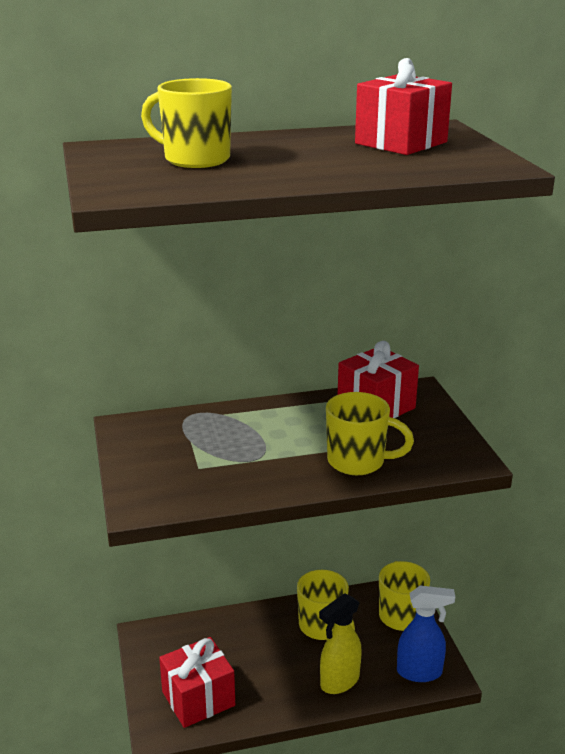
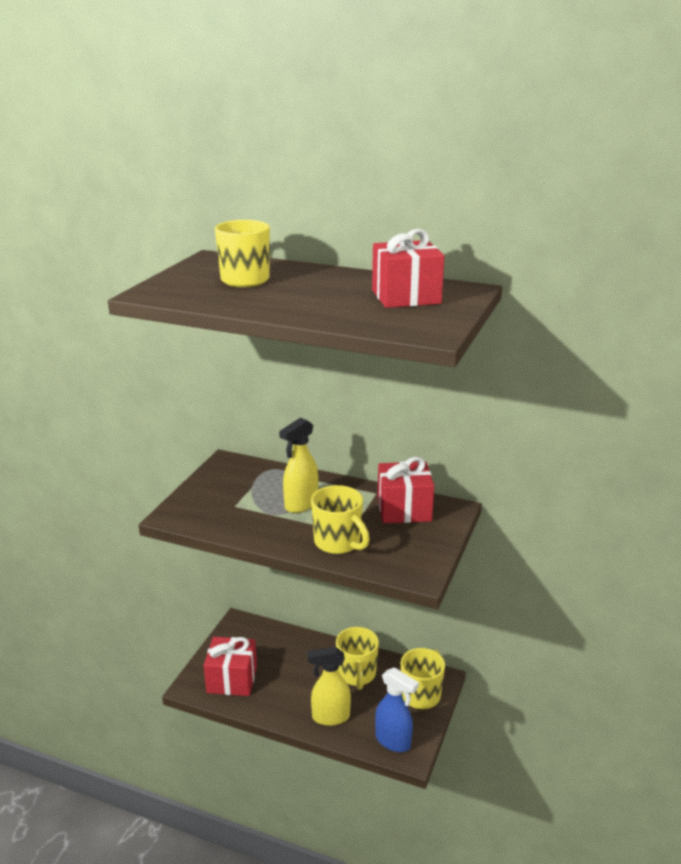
camera: 35 degrees right, 0 degrees up
none -> yellow spray bottle [279,418,318,513]

